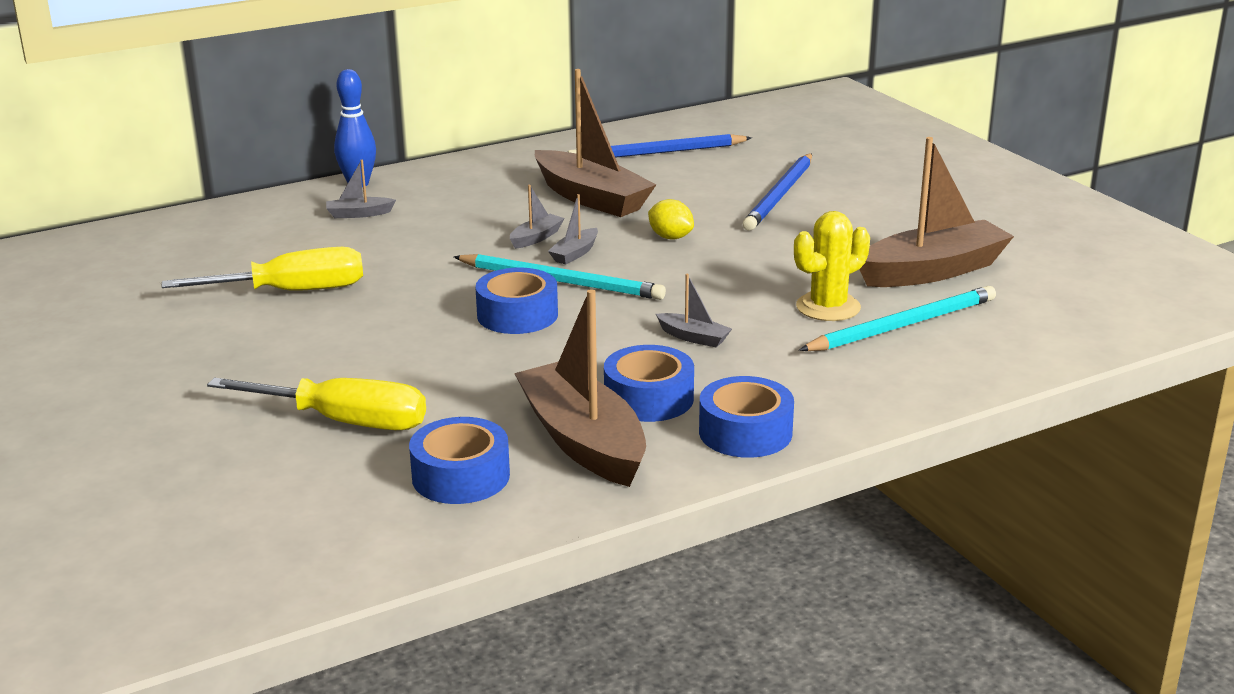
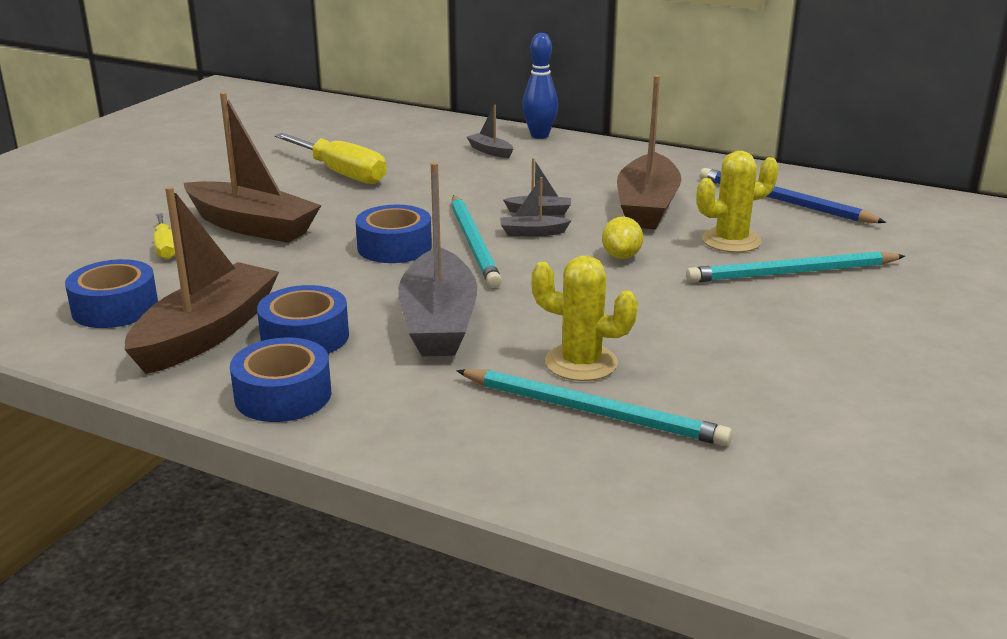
camera: 55 degrees right, 0 degrees up
yellow screwdriver [207,378,426,430] -> yellow screwdriver [154,213,175,260], size x0.55
grey boat [656,274,732,347] -> grey boat [398,162,477,356], size x2.30
blue pencil [742,153,812,231] -> turquoise pencil [686,251,905,283]
brown boat [859,137,1014,287] -> brown boat moved to [184,92,322,243]
none -> yellow cactus [696,151,779,253]

